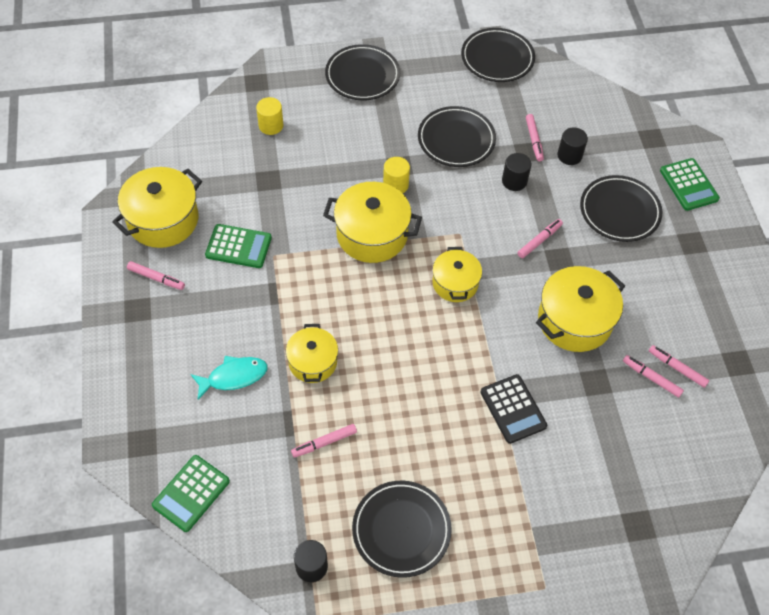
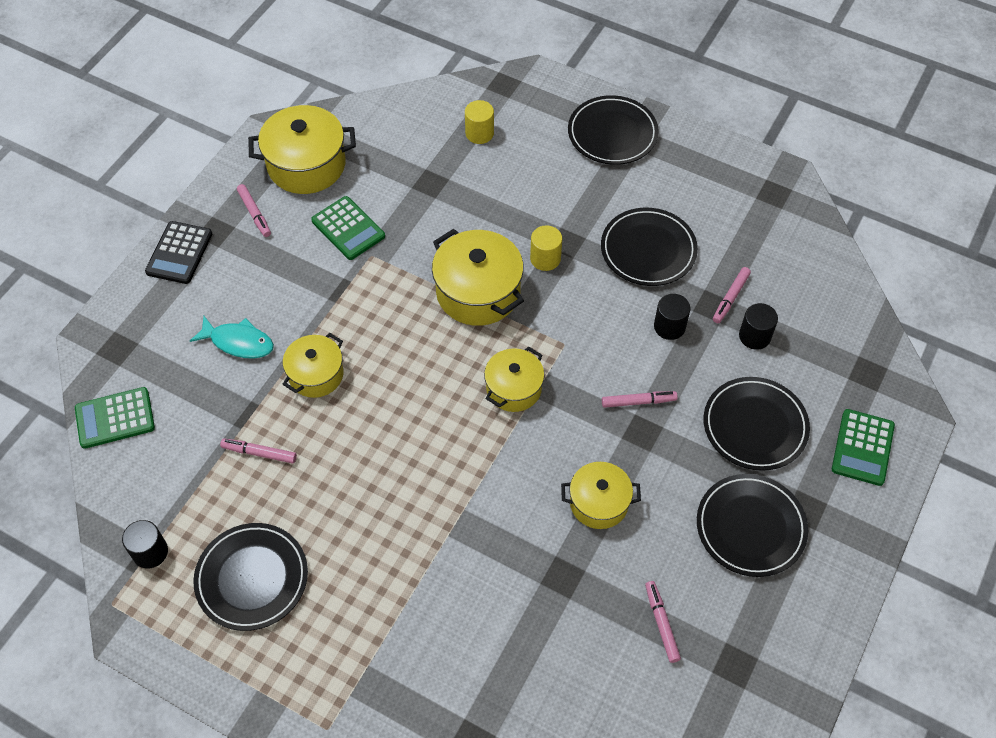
camera: 40 degrees right, 0 degrees up
black plate [461,28,535,82] -> black plate moved to [697,474,808,577]
black calculator [480,374,547,444] -> black calculator moved to [145,221,212,284]
yellow pot [536,266,625,352] -> yellow pot [561,462,641,529], size x0.63
pink marker [623,355,684,398] -> none

